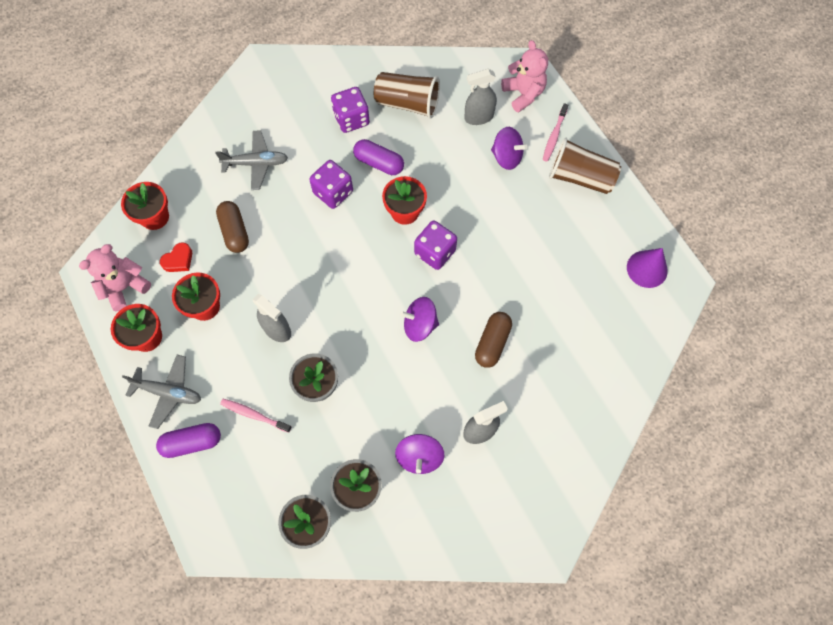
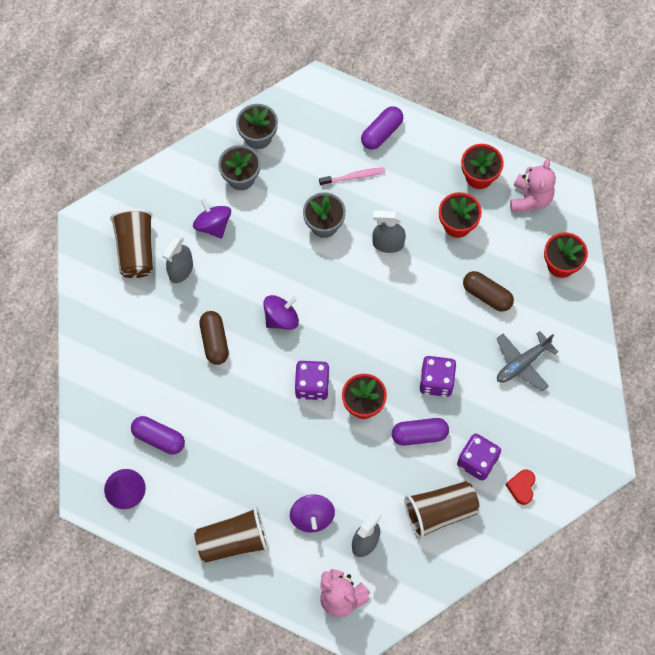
camera: 145 degrees right, 0 degrees up
grey plane [122,355,201,429] -> none
red heart [160,242,192,272] -> red heart moved to [506,470,535,505]
purple spinning top [491,127,528,170] -> purple spinning top turned 90 degrees counterclockwise [290,494,335,532]
pink toothbrush [543,103,568,161] -> none
none -> brown cup [110,208,153,278]
none -> purple capsule [131,416,185,454]

